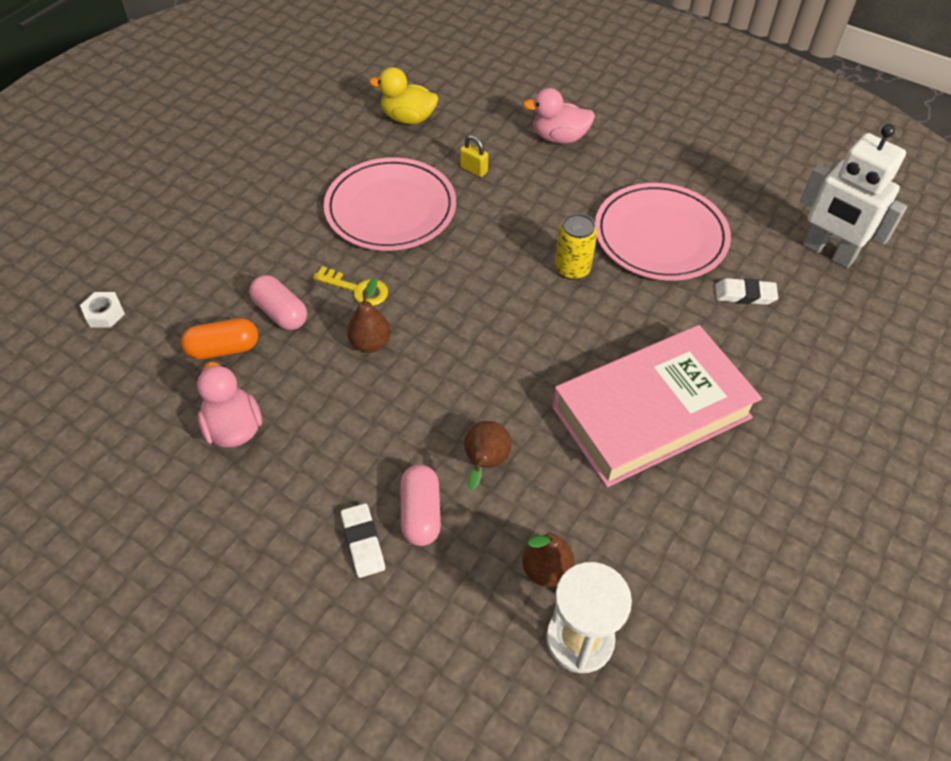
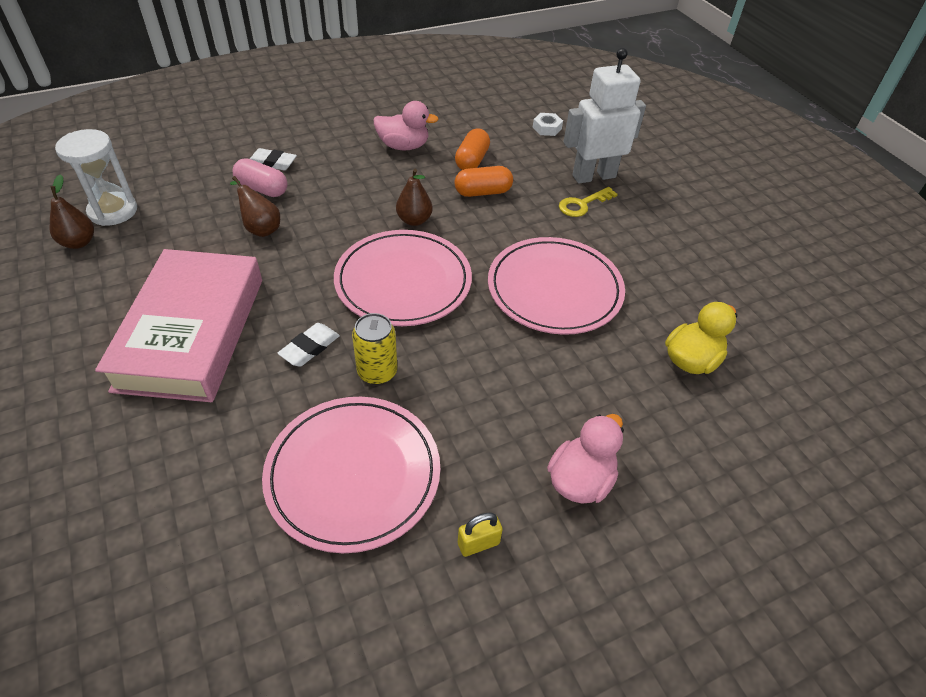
camera: 120 degrees right, 5 degrees down
pink capsule [249,275,307,330] -> orange capsule [454,166,513,197]
yellow key [313,266,388,306] -> yellow key moved to [559,187,618,217]
yellow padlock [460,135,488,177] -> yellow padlock moved to [458,513,503,557]
brown pear [522,532,575,587] -> brown pear moved to [50,174,94,249]
white eraser [715,278,778,305] -> white eraser moved to [277,323,340,367]
white robot [800,124,907,268] -> white robot moved to [563,48,646,184]
none -> pink plate [334,230,472,326]

